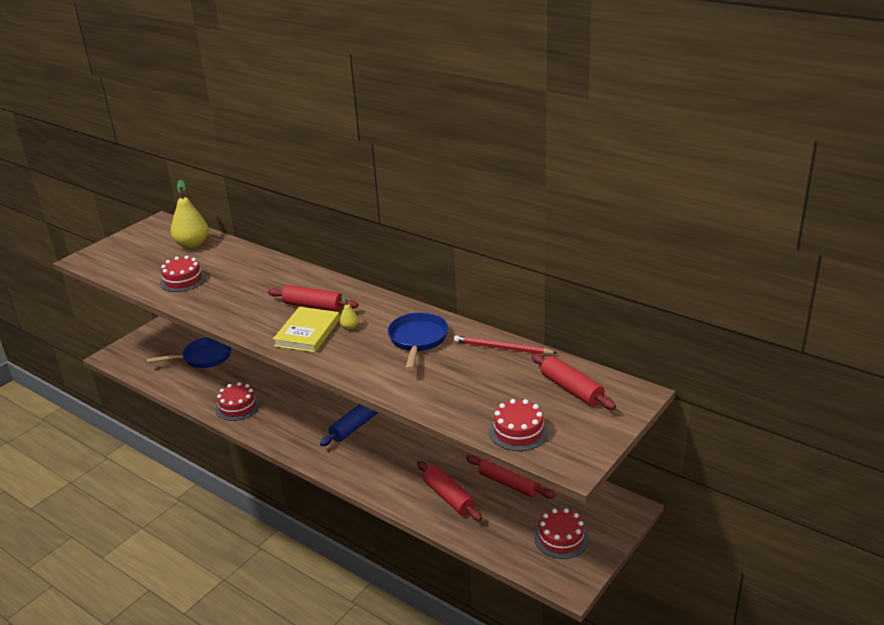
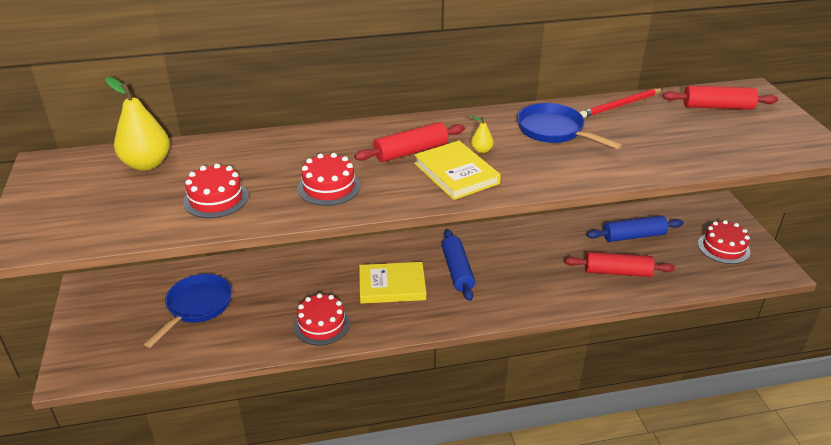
camera: 50 degrees left, 5 degrees up
red rolling pin [466,455,555,499] -> blue rolling pin [587,215,684,242]
red cake [489,399,548,451] -> red cake moved to [298,153,360,206]
none -> yellow book [359,262,426,304]

